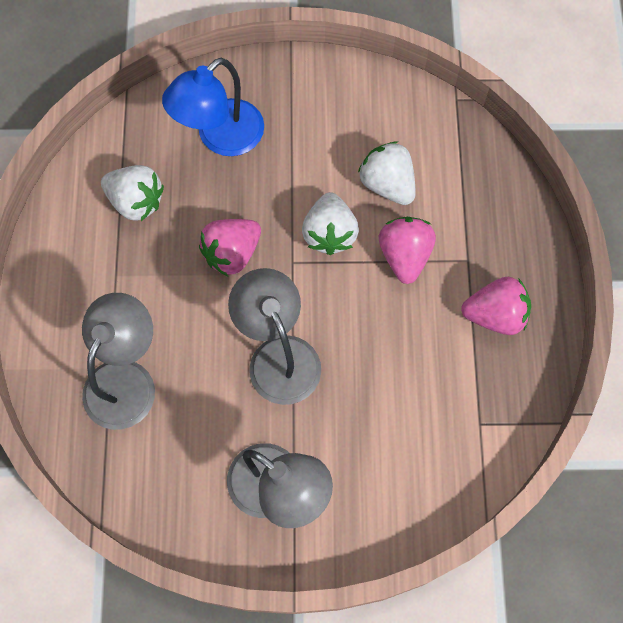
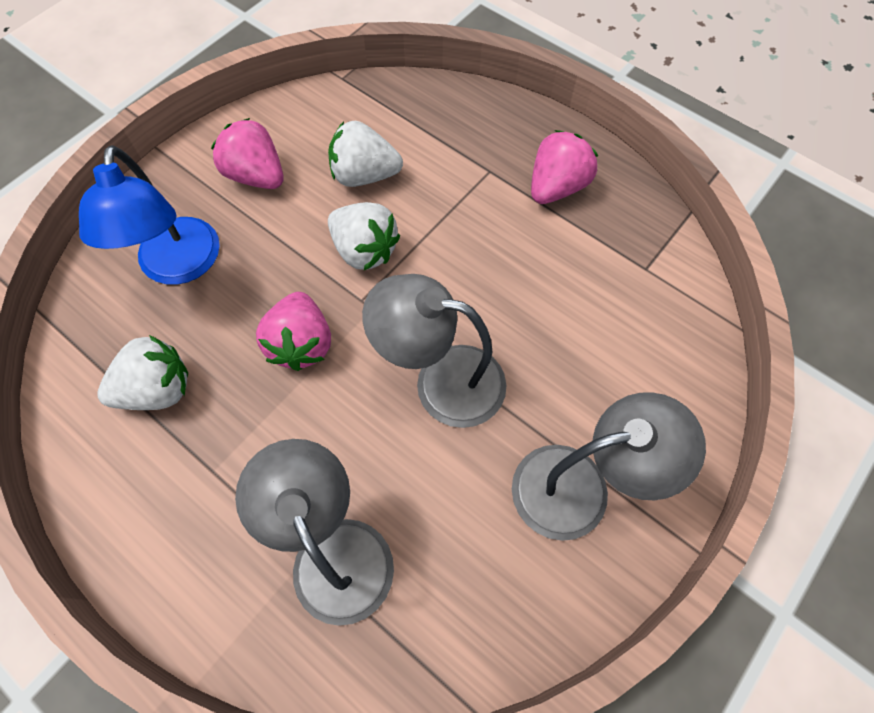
camera: 50 degrees left, 5 degrees down
pink strawberry [379,217,436,284] -> pink strawberry moved to [211,118,284,189]

